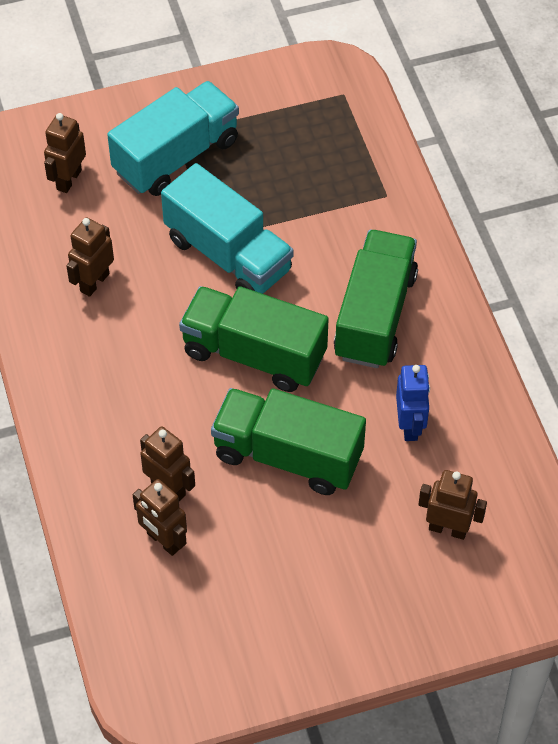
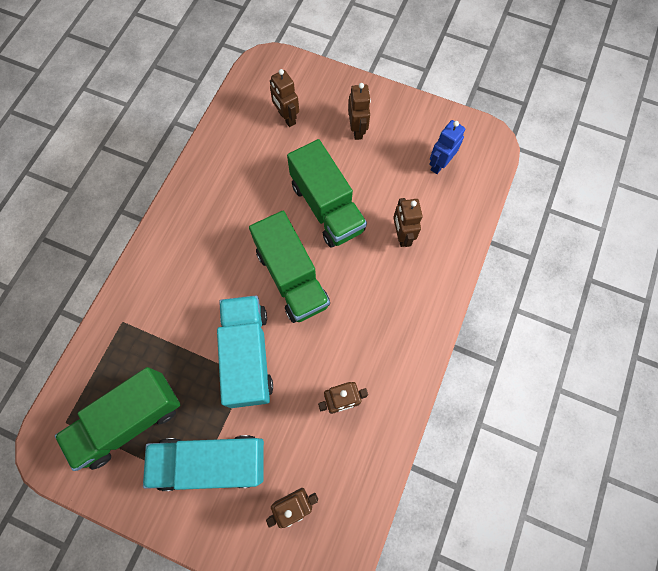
camera: 140 degrees left, 15 degrees up
brown robot [132,479,187,556] -> brown robot moved to [348,83,371,140]
green truck [334,229,418,368] -> green truck moved to [55,367,180,471]
blue robot [396,365,430,441] -> blue robot moved to [429,120,465,174]

